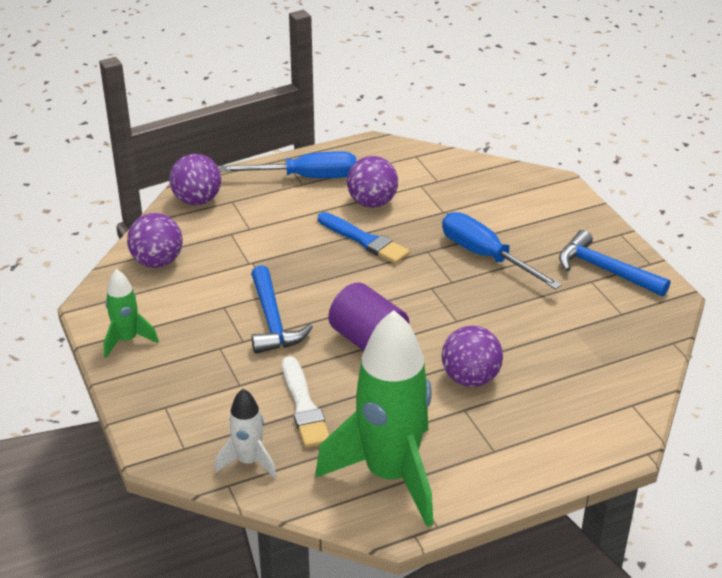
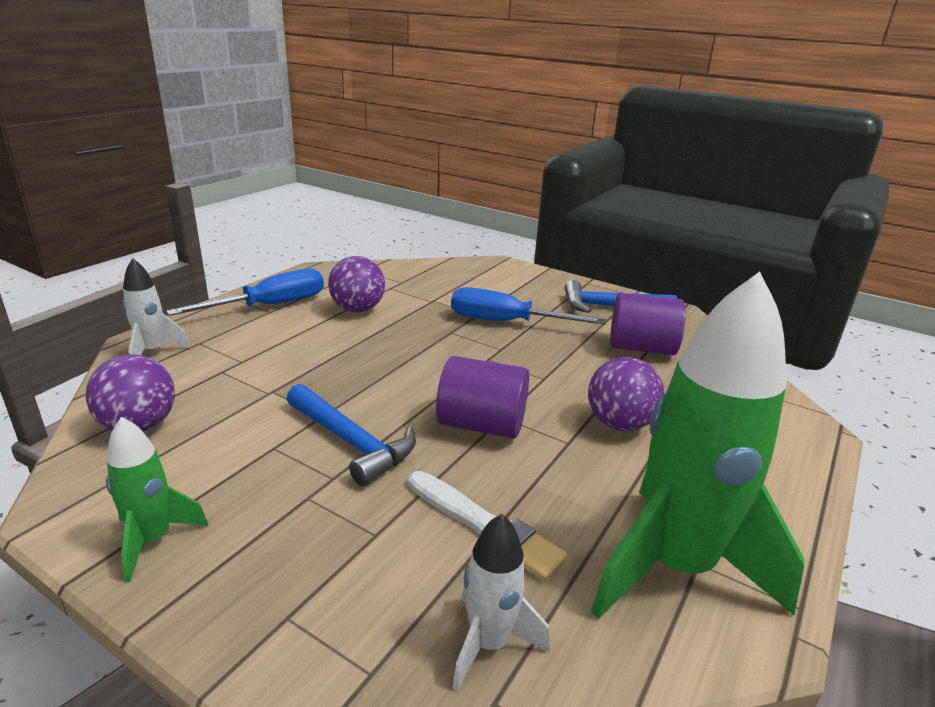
camera: 35 degrees left, 10 degrees down
purple ball [169,154,221,205] -> white rocket [122,258,190,355]
blue brush [318,212,410,264] -> none
none -> purple cylinder [610,293,686,355]

